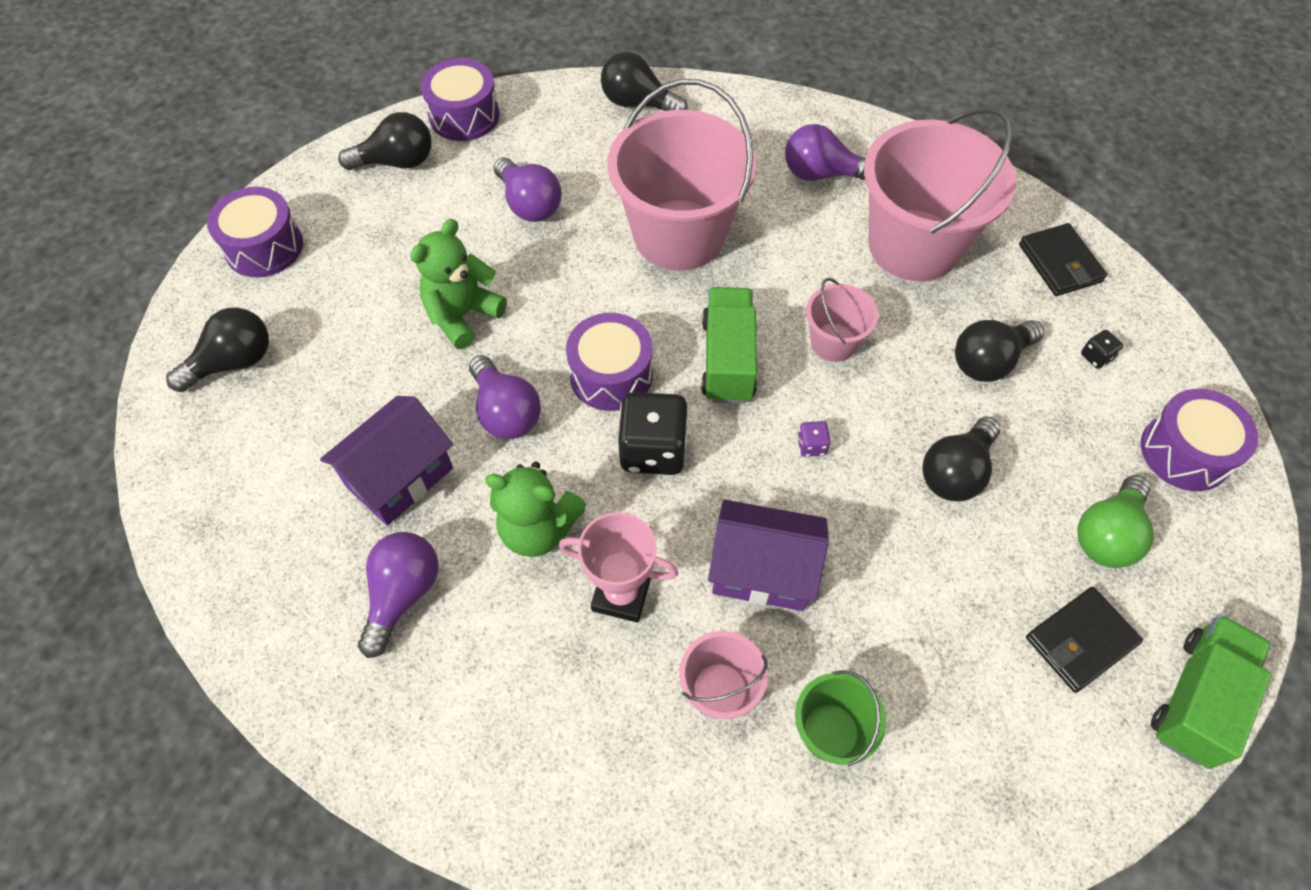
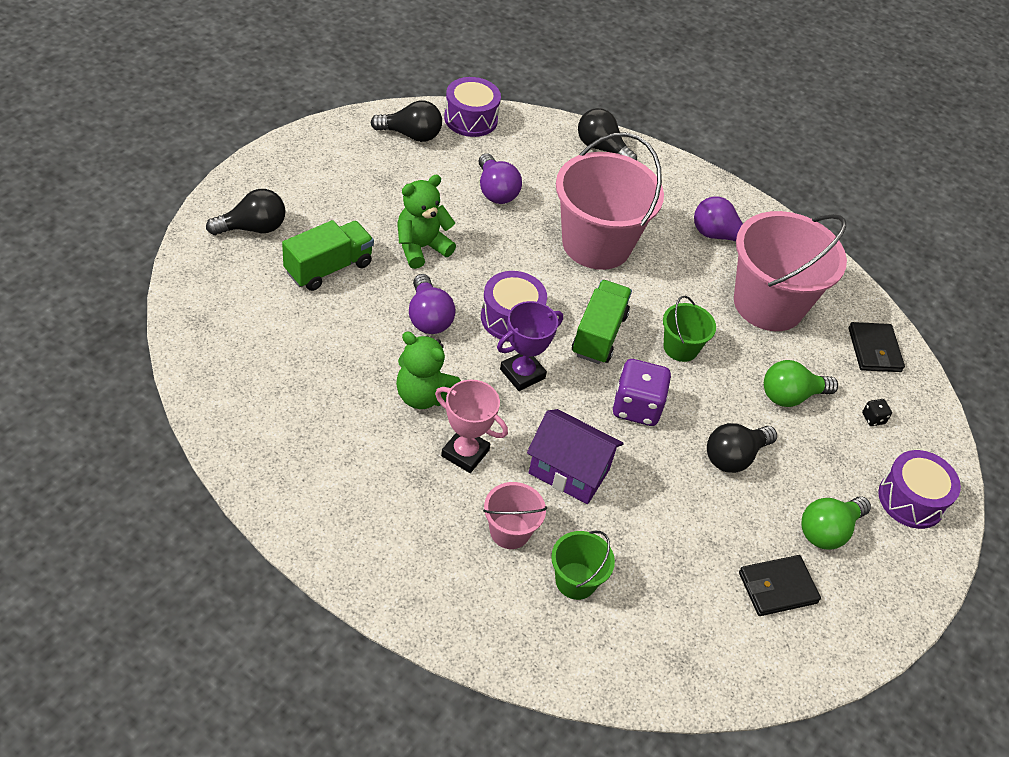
camera: 10 degrees right, 10 degrees down
purple drum [207,187,303,277] -> none
purple house [320,396,453,526] -> none
purple light bulb [358,532,438,658] -> none
black dice [618,392,689,475] -> purple trophy [497,301,563,391]
purple dice [797,421,831,457] -> purple dice [612,359,671,426], size x2.29
pink bucket [806,278,878,362] -> green bucket [663,296,716,362]
black light bulb [955,320,1044,382] -> green light bulb [764,360,838,407]
green truck [1151,615,1271,769] -> green truck moved to [282,220,374,291]

